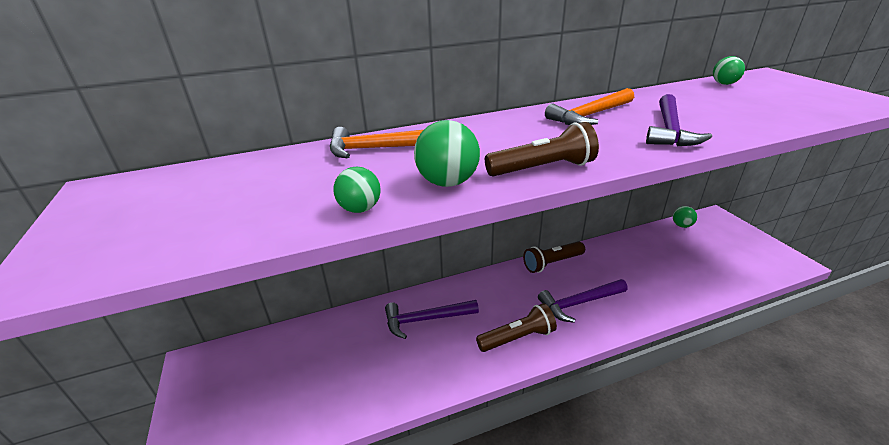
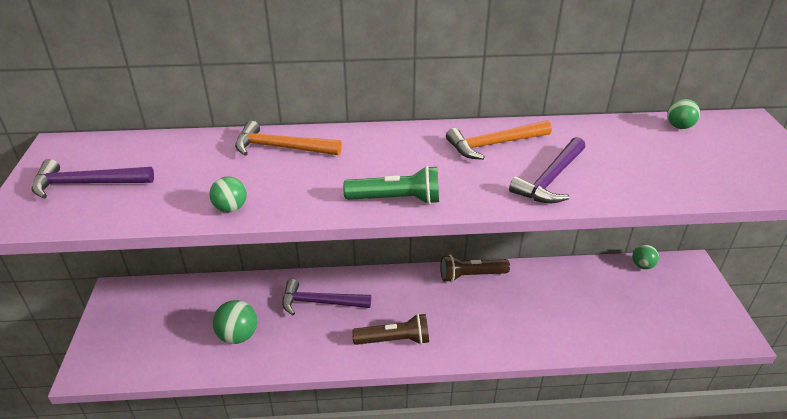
camera: 15 degrees right, 5 degrees up
green ball [414,120,480,187] -> green ball moved to [213,300,257,344]
brown flashlight [485,122,599,176] -> green flashlight [343,166,439,204]
purple hammer [538,279,628,323] -> purple hammer moved to [32,159,154,199]

